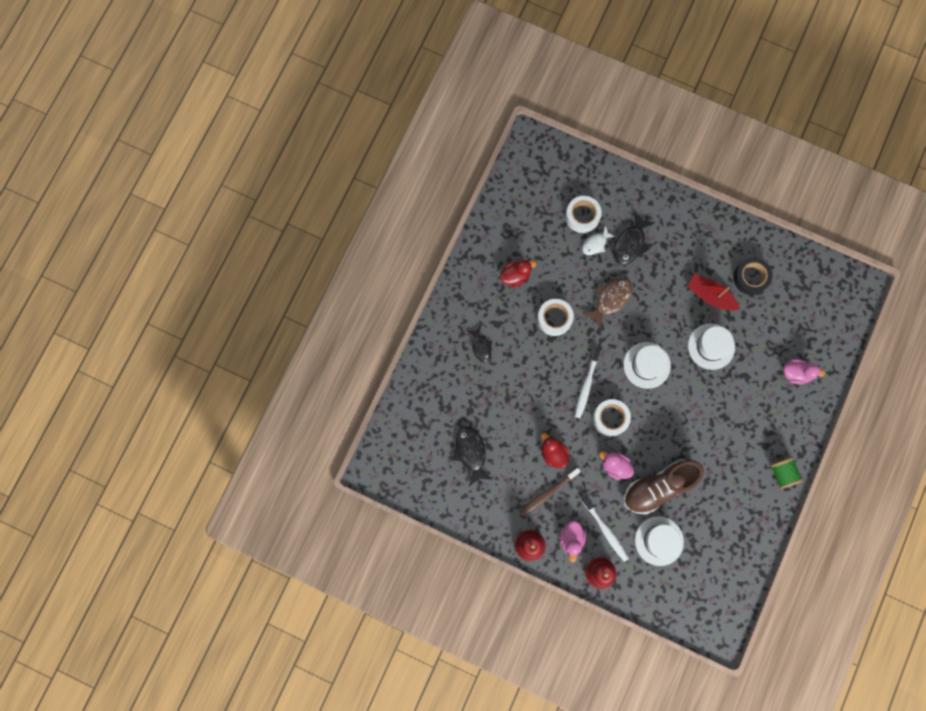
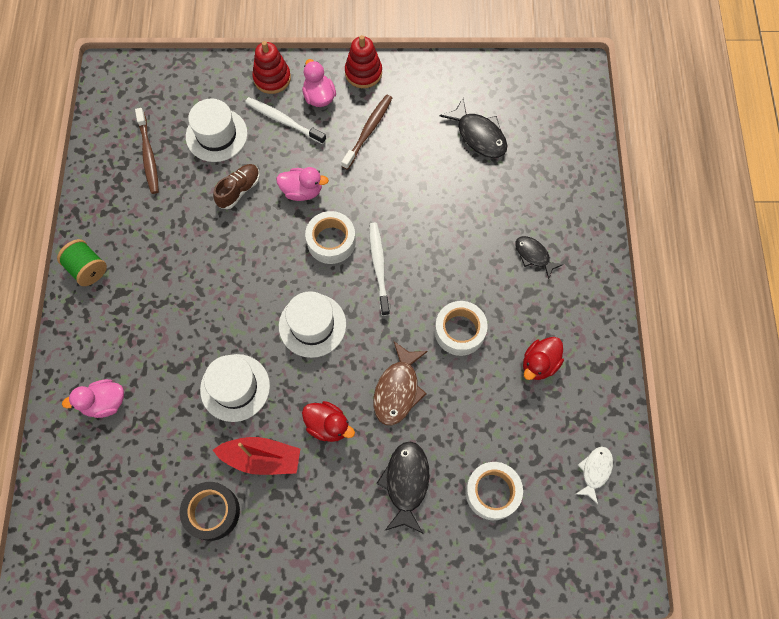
camera: 155 degrees right, 10 degrees down
red duck [541,433,569,468] -> red duck moved to [302,401,355,442]
white fish [582,225,616,255] -> white fish moved to [576,447,613,504]
brown shoe [624,459,704,515] -> brown shoe [213,164,260,209], size x0.53
none -> brown toothbrush [135,108,159,194]

